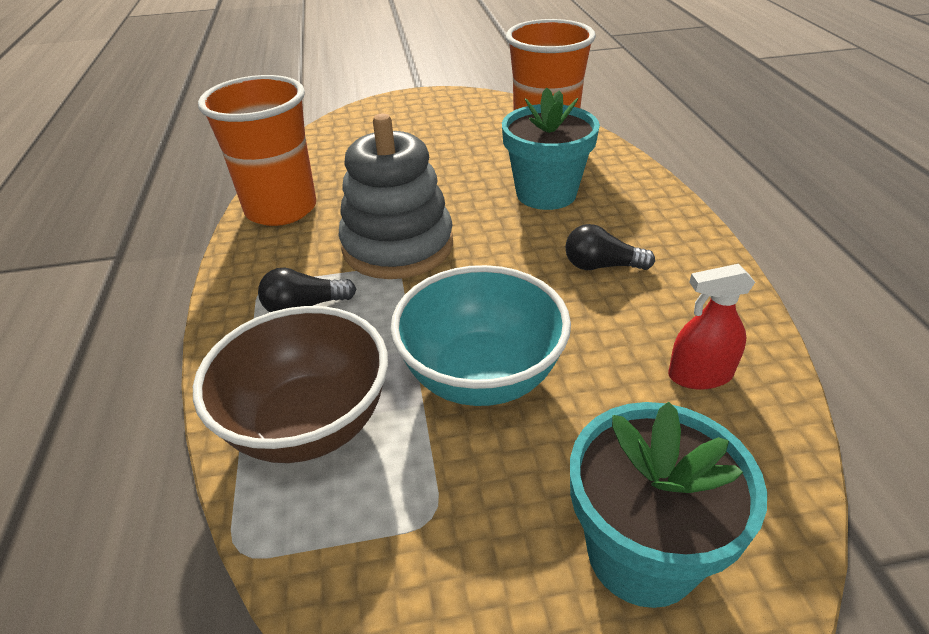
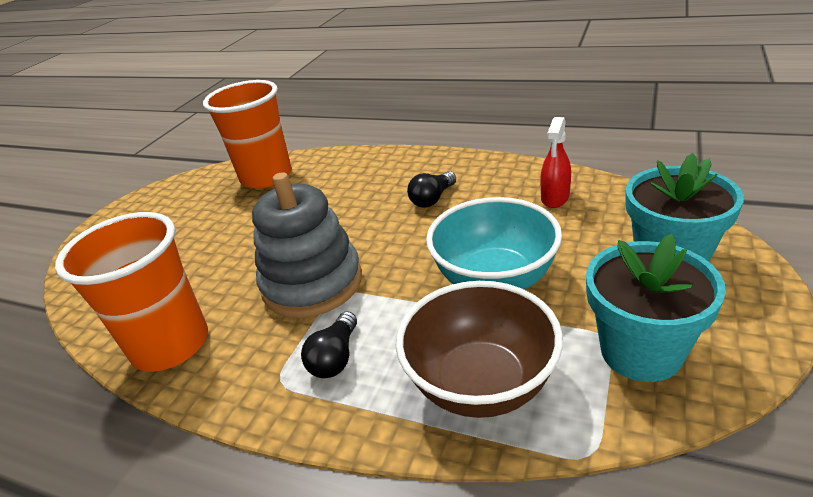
camera: 55 degrees left, 5 degrees down
turquoise flower pot [502,88,600,210] -> turquoise flower pot moved to [586,234,726,382]

